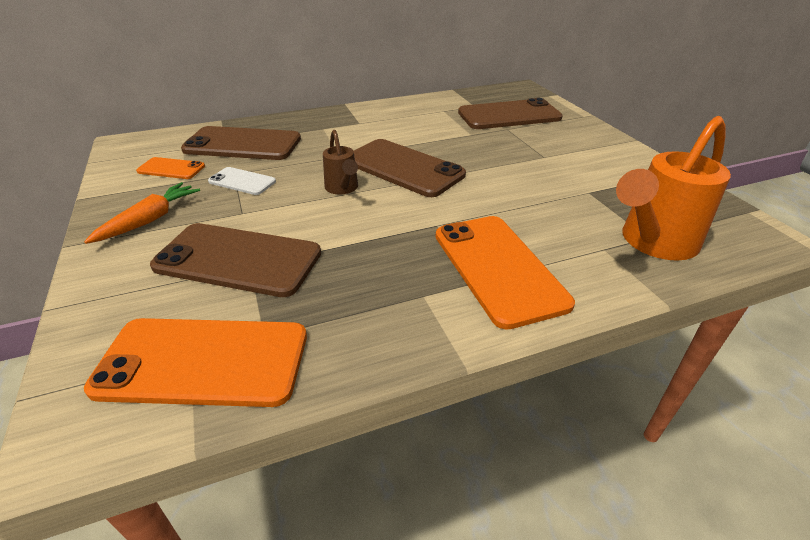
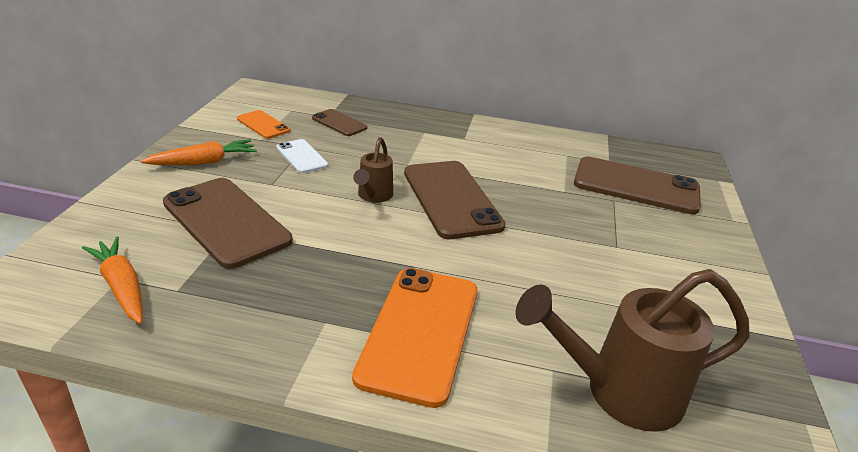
camera: 30 degrees right, 5 degrees down
orange phone [84,318,307,407] -> orange carrot [82,236,143,324]
brown phone [181,126,301,160] -> brown phone [312,109,367,136], size x0.51
orange watering can [616,116,731,261] -> brown watering can [515,269,750,432]

